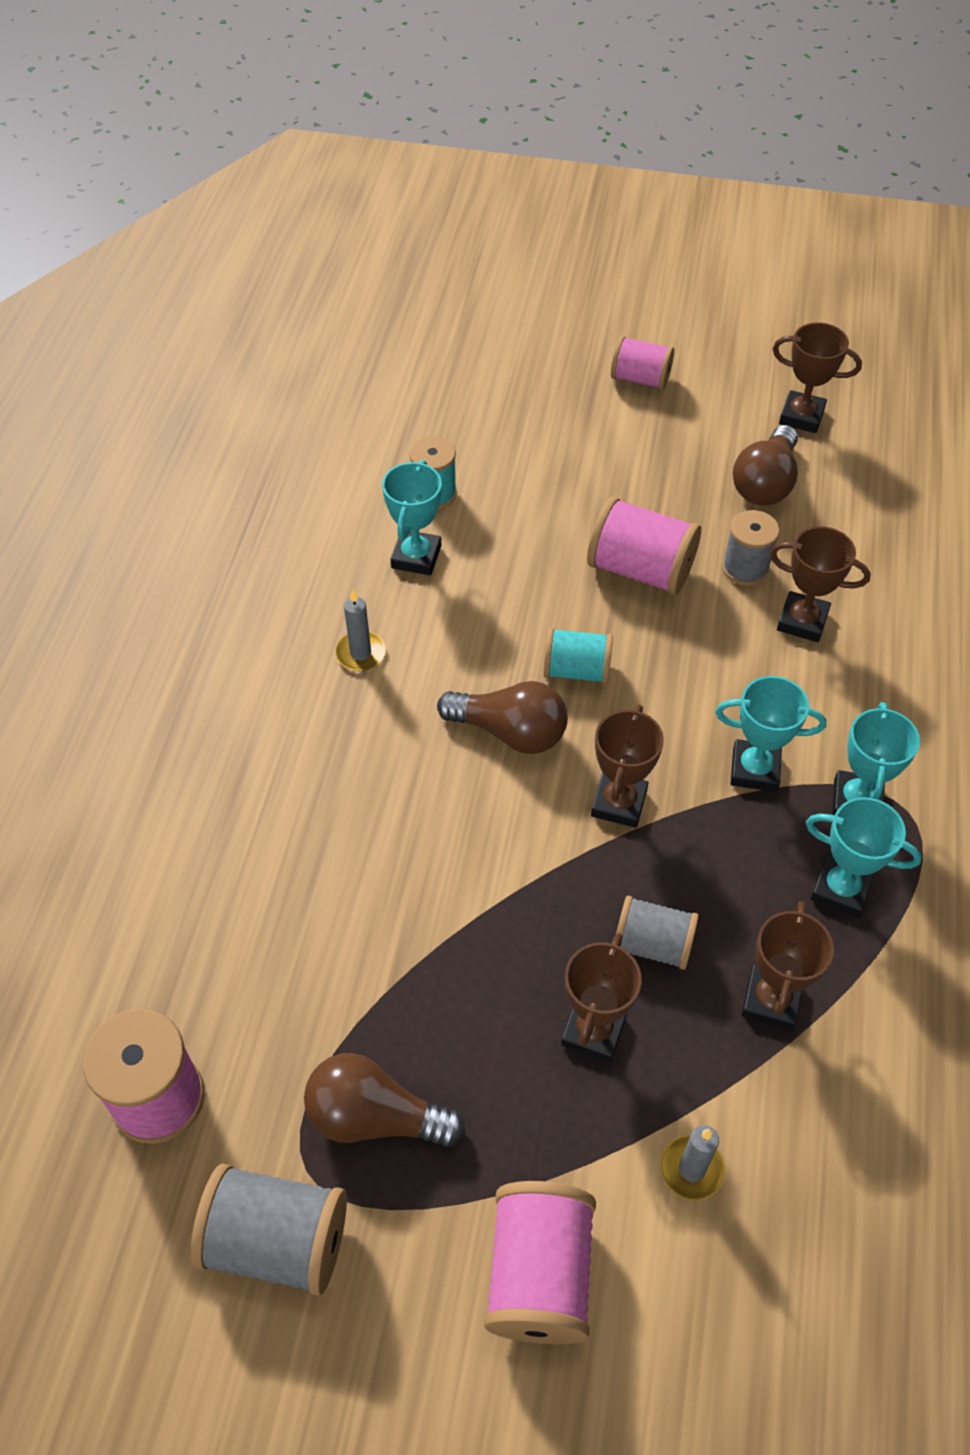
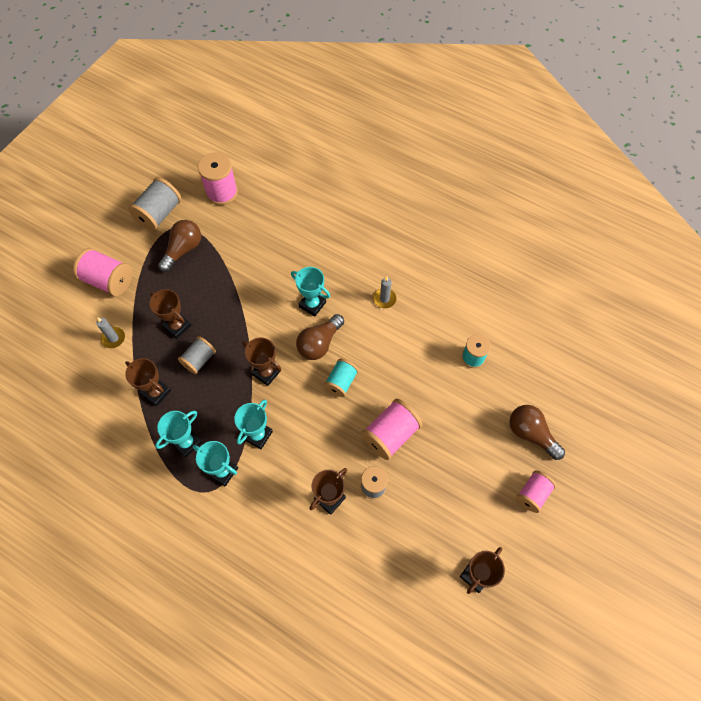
camera: 110 degrees right, 10 degrees up
turquoise trophy [382,460,442,575] -> turquoise trophy moved to [291,267,330,316]
brown light bulb [733,425,798,505] -> brown light bulb moved to [509,405,565,460]

